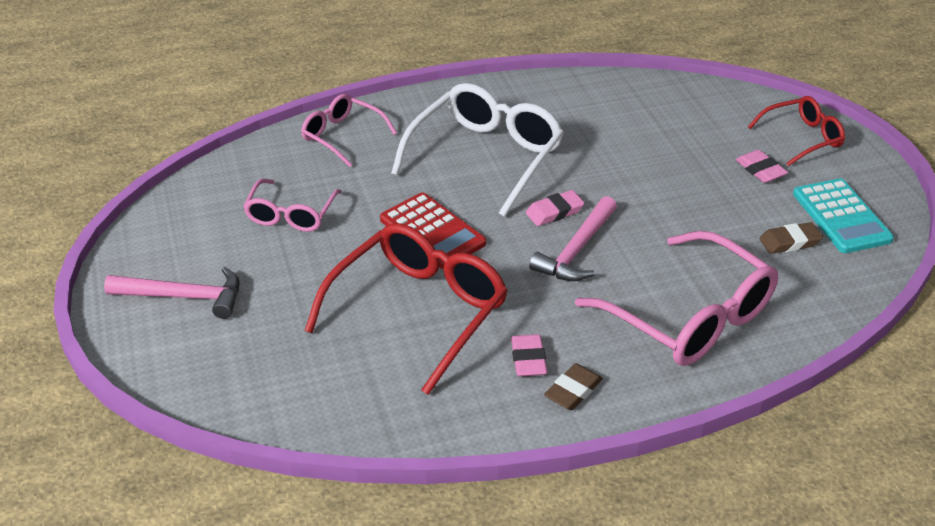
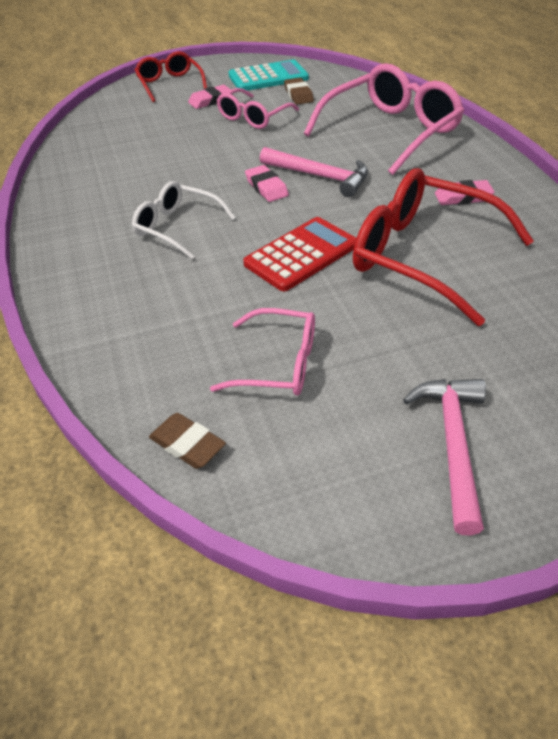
camera: 90 degrees left, 5 degrees up
pink glasses [301,94,397,167] -> pink glasses moved to [217,88,299,129]
white glasses [391,83,564,217] -> white glasses [132,181,236,259], size x0.57
brown eraser [544,363,603,410] -> brown eraser moved to [149,413,226,469]

